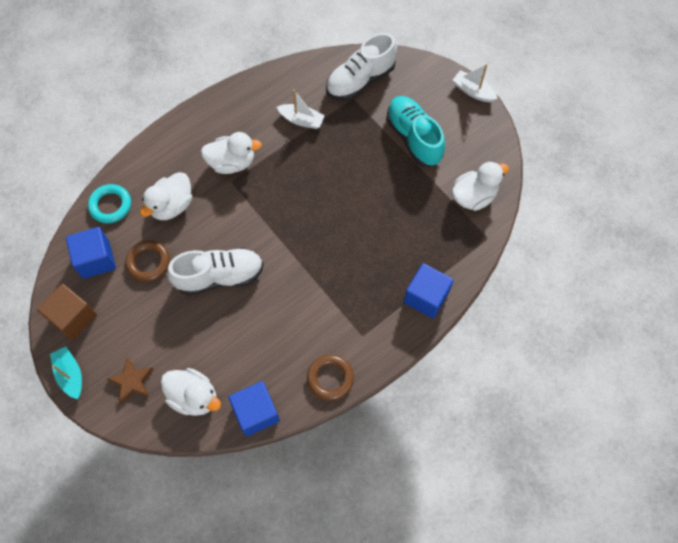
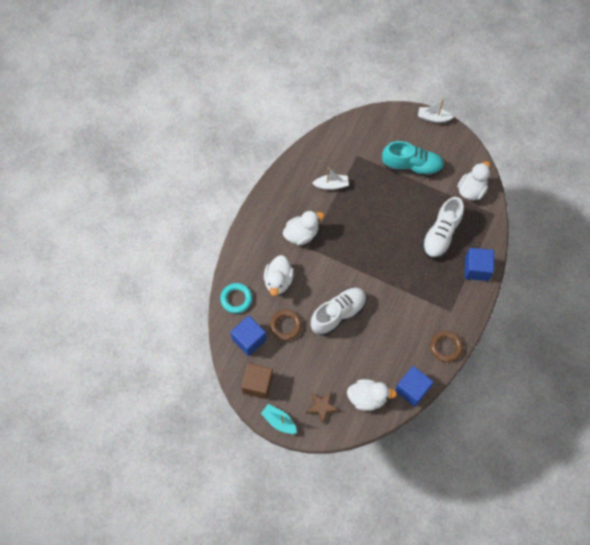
camera: 25 degrees left, 0 degrees up
white shoe [326,33,397,101] -> white shoe moved to [422,197,464,259]
turquoise shoe [386,96,445,166] -> turquoise shoe turned 150 degrees clockwise [382,141,444,177]

